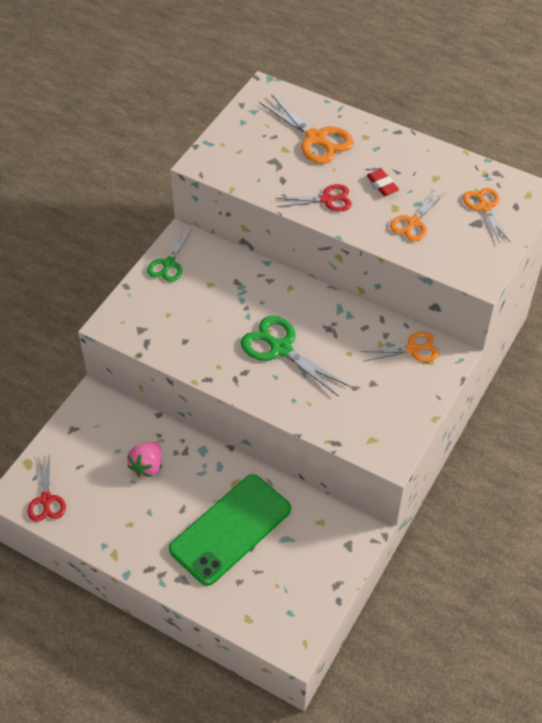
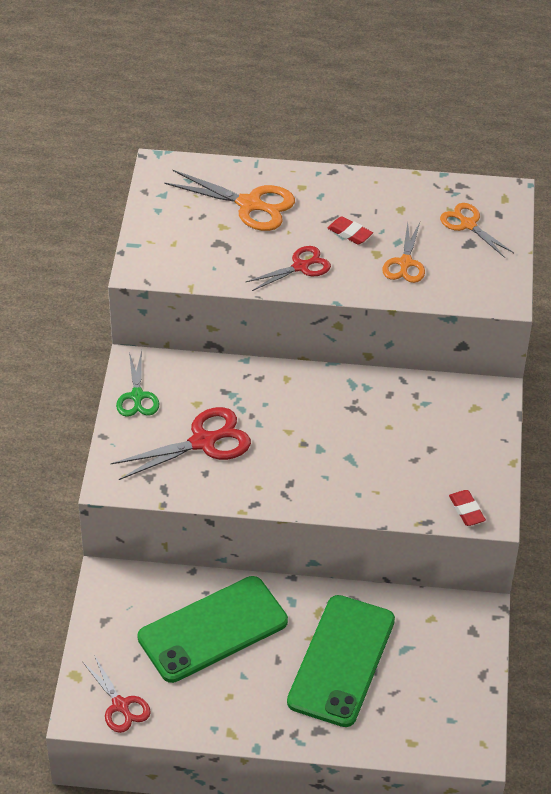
camera: 25 degrees left, 5 degrees down
pink strawberry [127,442,161,477] -> green phone [138,576,288,683]
green scissors [241,316,350,397] -> none
orange scissors [361,331,439,362] -> none
none -> red scissors [111,407,251,480]
none -> red eraser [449,490,486,526]

